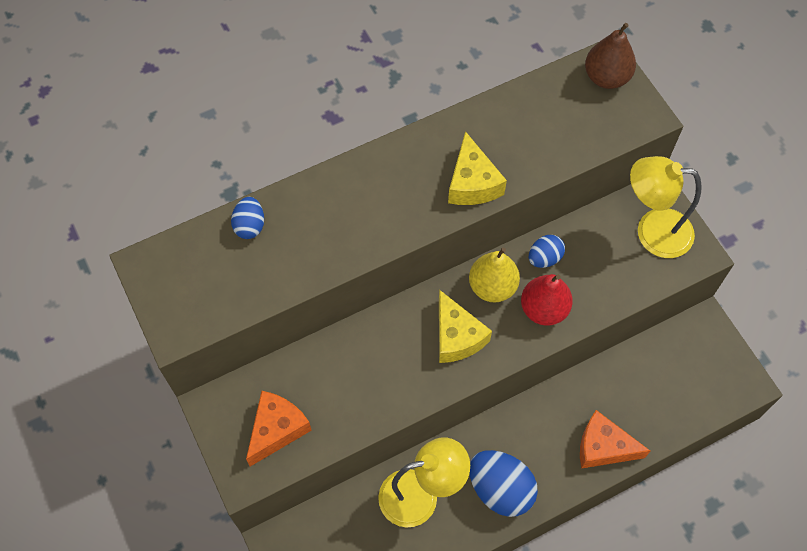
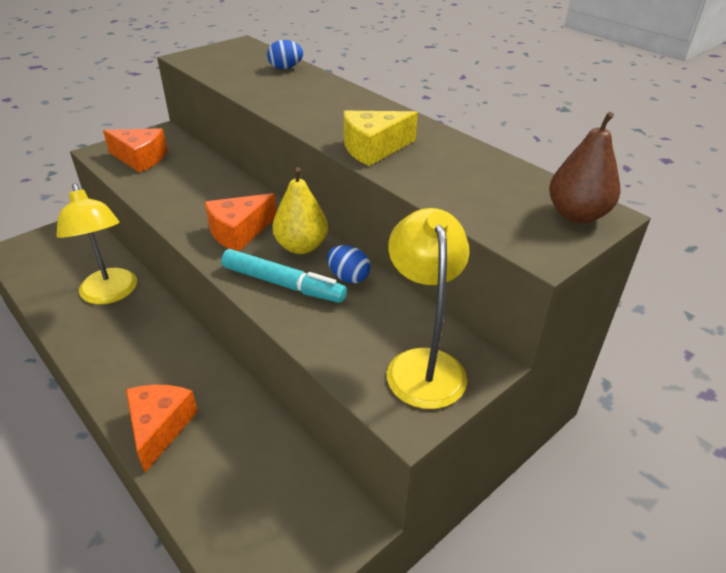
camera: 75 degrees right, 25 degrees down
yellow cheese [439,290,492,363] -> orange cheese [205,193,276,251]
blue egg [469,450,538,517] -> none
red pear [521,274,573,326] -> turquoise marker [221,249,347,303]

